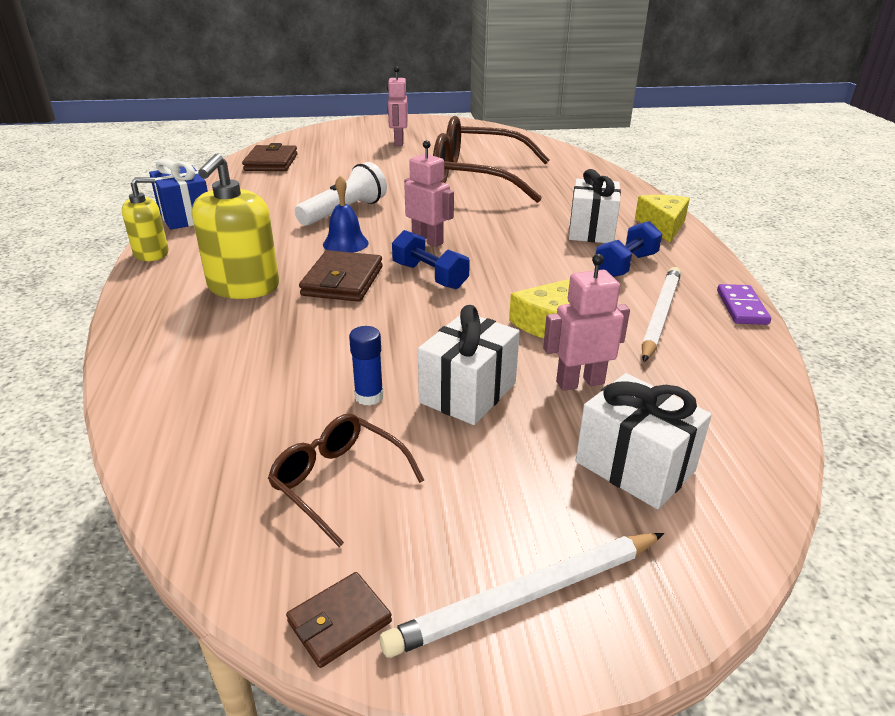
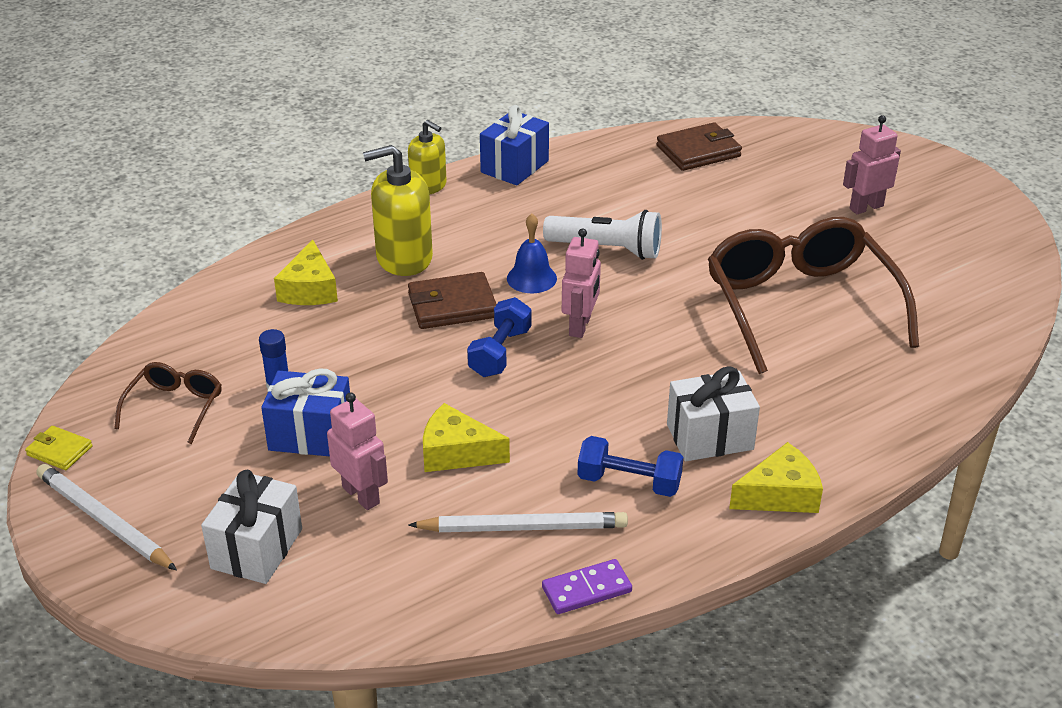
camera: 65 degrees right, 5 degrees up
brown wallet [286,572,392,668] -> yellow wallet [25,426,92,470]
white gift [418,305,520,425] -> blue gift [261,368,350,457]
none -> yellow cheese [274,240,338,305]

